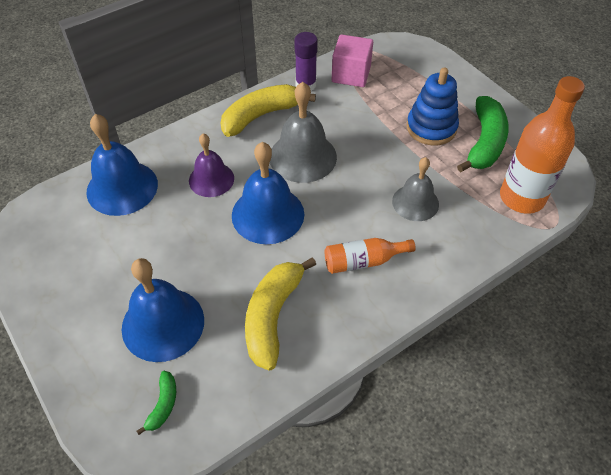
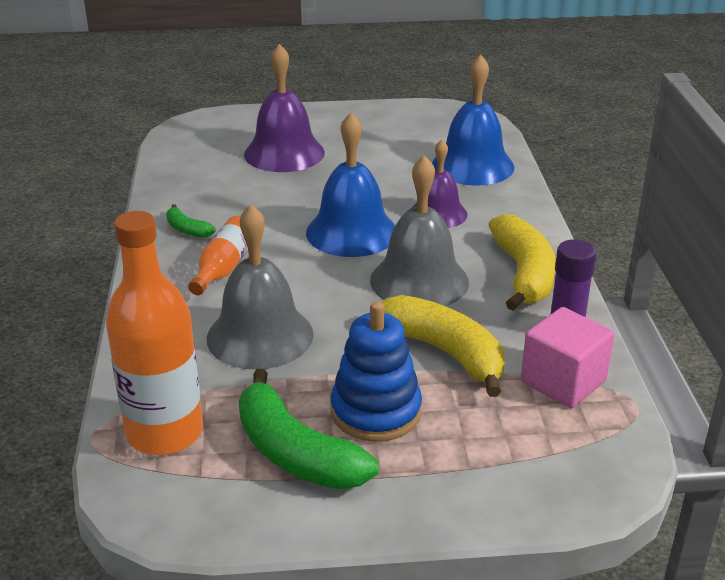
camera: 120 degrees right, 20 degrees down
blue bell [122,258,204,362] -> purple bell [244,44,325,172]
green banana [137,371,176,435] -> green banana moved to [166,204,216,238]
yellow banana [245,257,316,370] -> yellow banana moved to [381,295,505,397]
grey bell [392,157,439,221] -> grey bell [207,204,314,370], size x1.54

